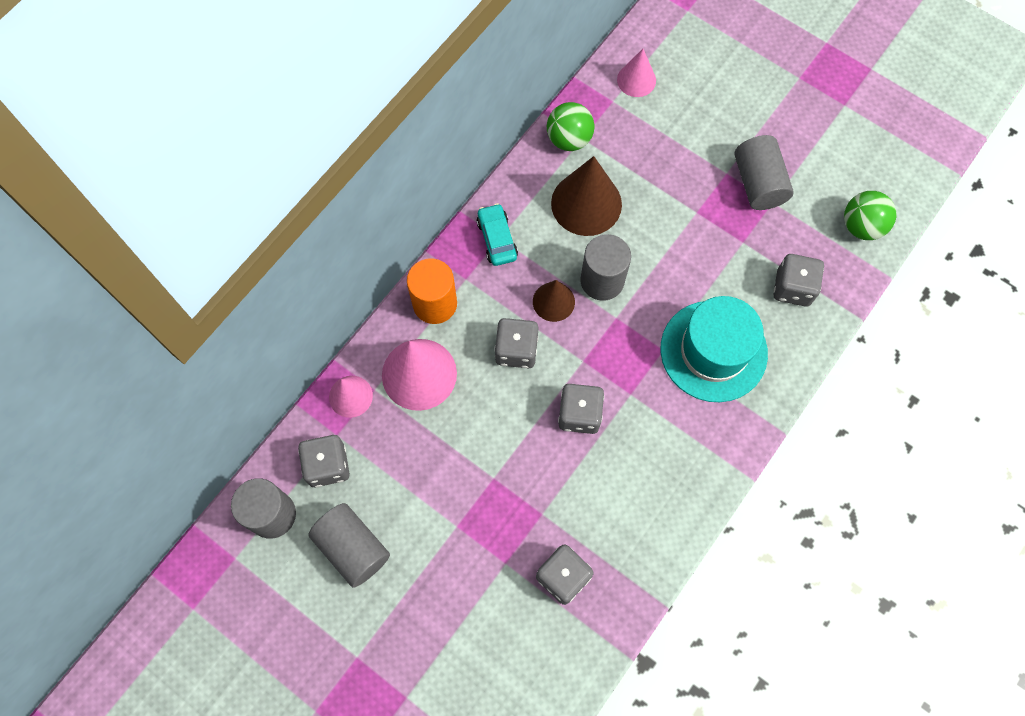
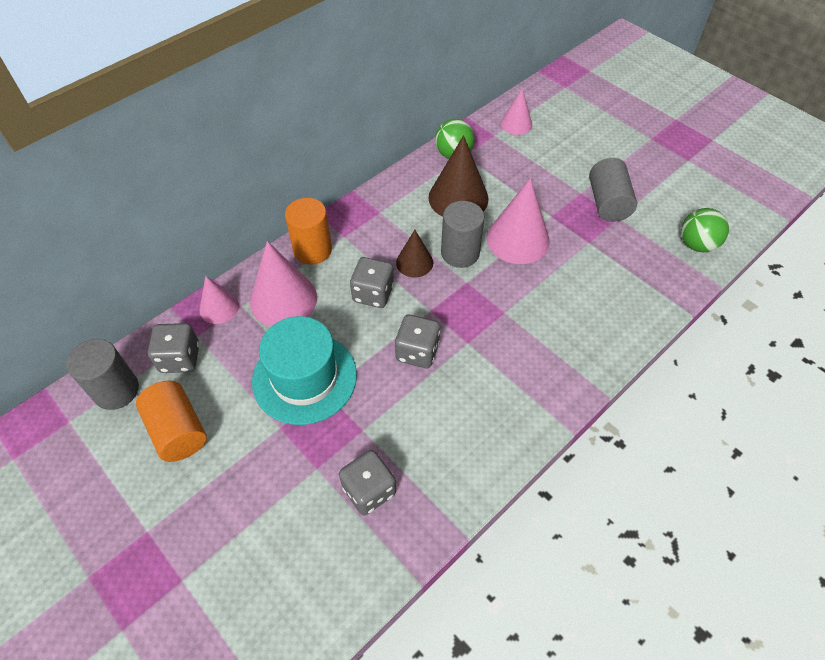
camera: 10 degrees right, 15 degrees down
grey cylinder [308,503,390,588] -> orange cylinder [136,381,207,462]
turquoise car [477,203,518,266] -> none
turquoise hat [661,296,768,402] -> turquoise hat moved to [252,316,357,425]
grey dice [774,254,824,306] -> none
none -> pink cone [486,178,550,264]

